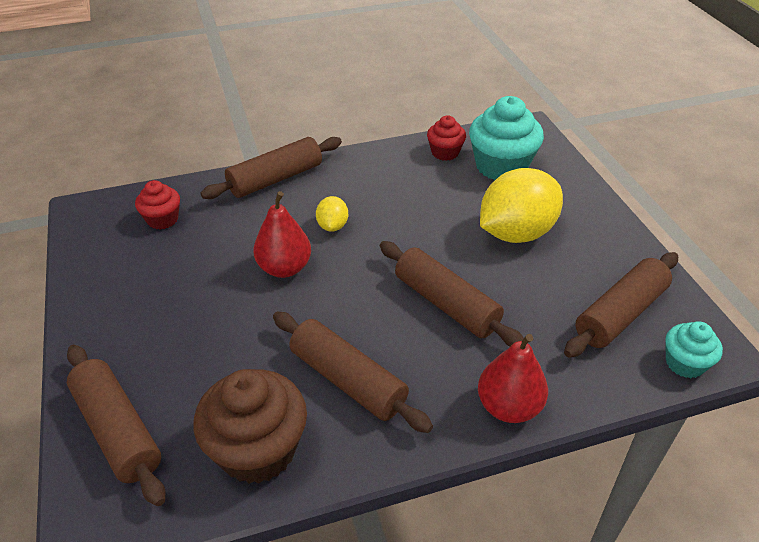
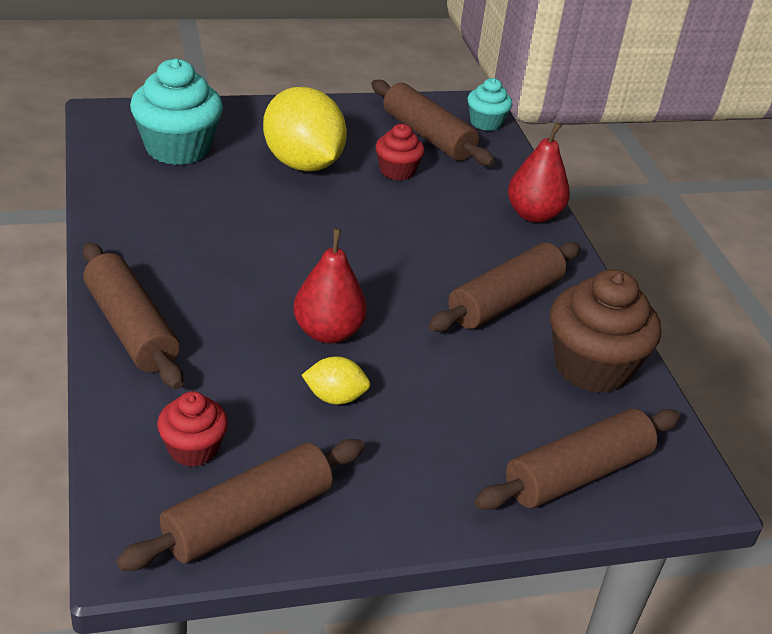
camera: 90 degrees left, 5 degrees down
yellow lemon [316,196,348,232] -> yellow lemon moved to [302,356,370,405]
brown rolling pin [380,241,524,347] -> brown rolling pin moved to [116,439,365,571]
red cupcake [427,115,466,161] -> red cupcake moved to [376,124,425,180]

